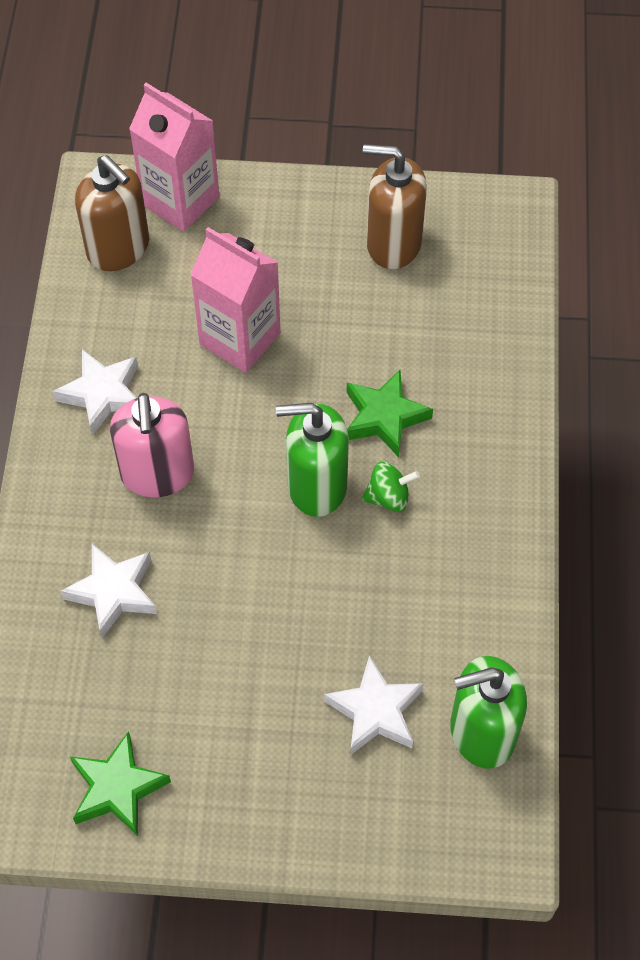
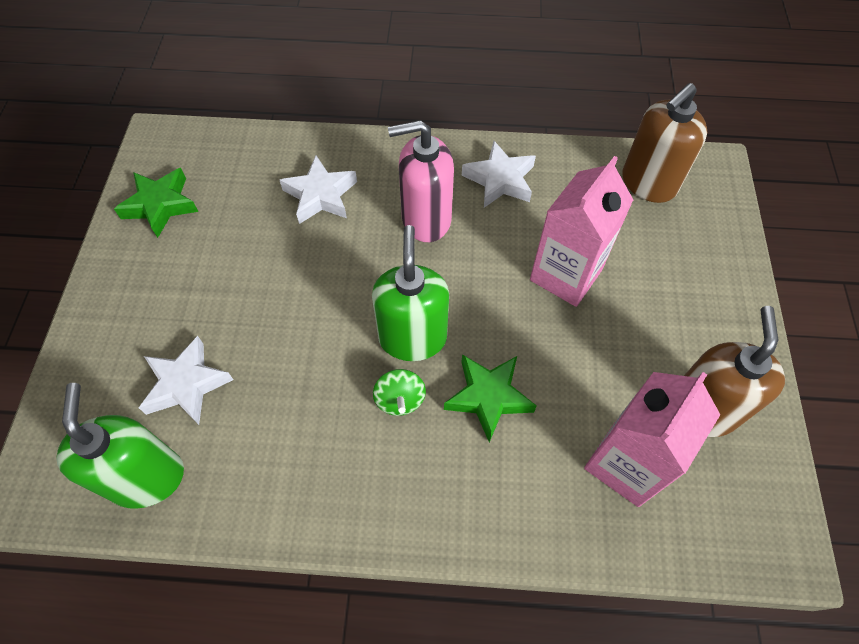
camera: 90 degrees right, 0 degrees up
pink carton [129,83,219,232] -> pink carton moved to [584,372,720,507]

